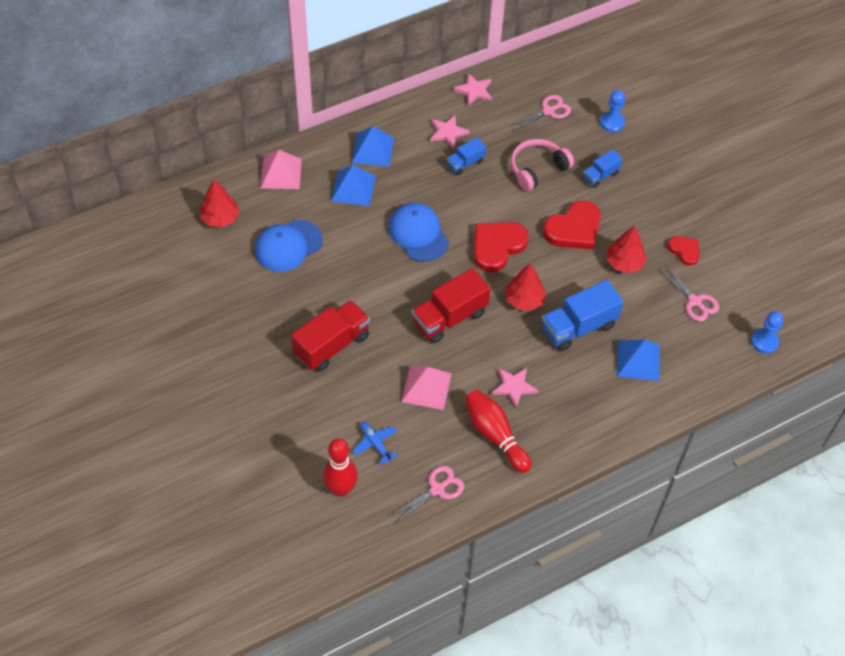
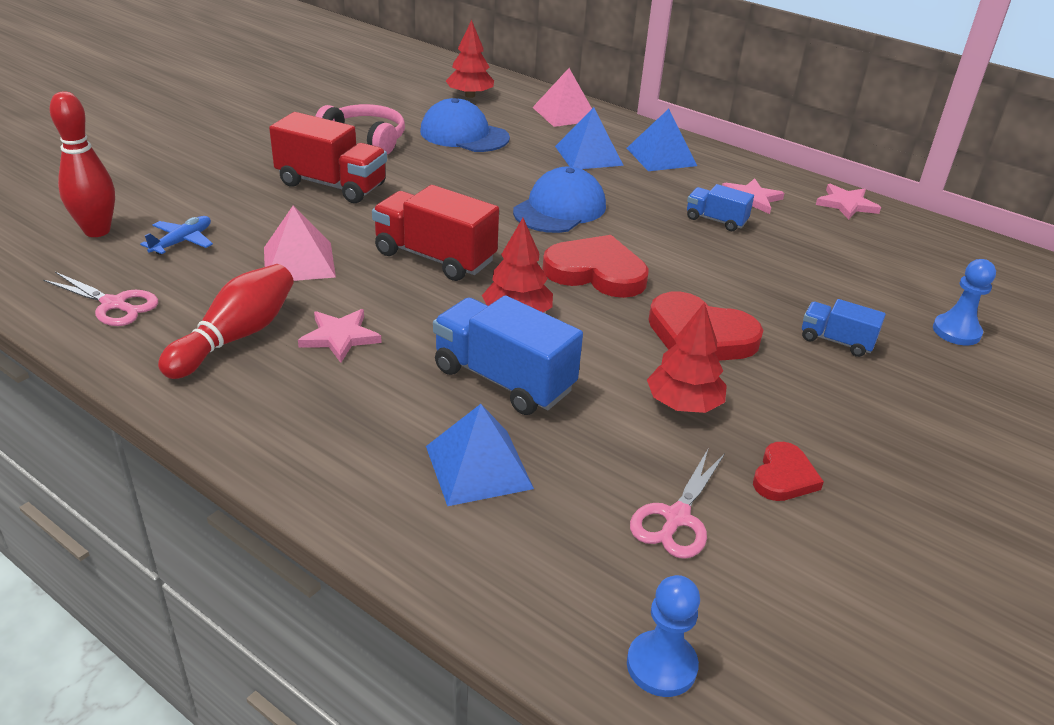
camera: 65 degrees right, 20 degrees down
pink scissors [509,95,571,132] -> none
pink headphones [511,139,574,191] -> pink headphones moved to [315,104,405,155]

